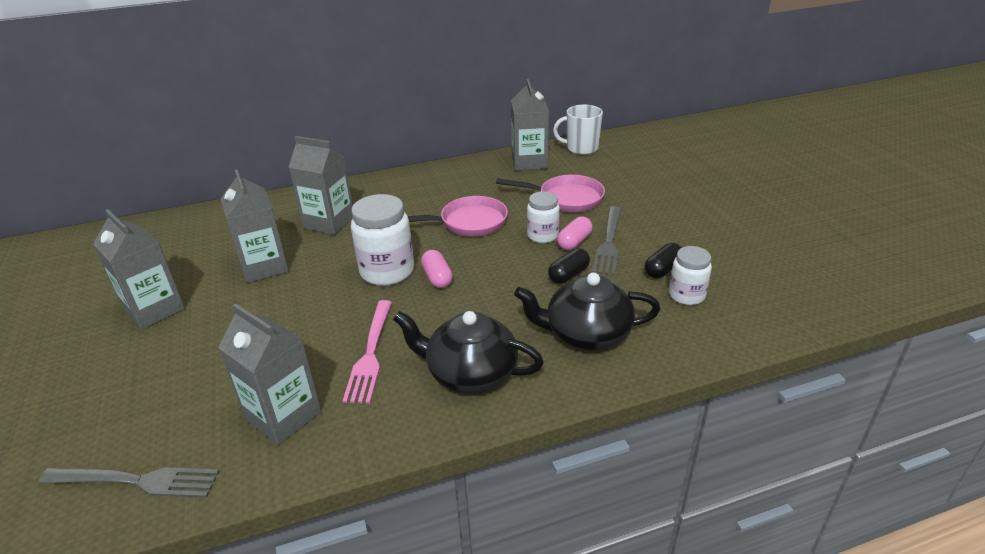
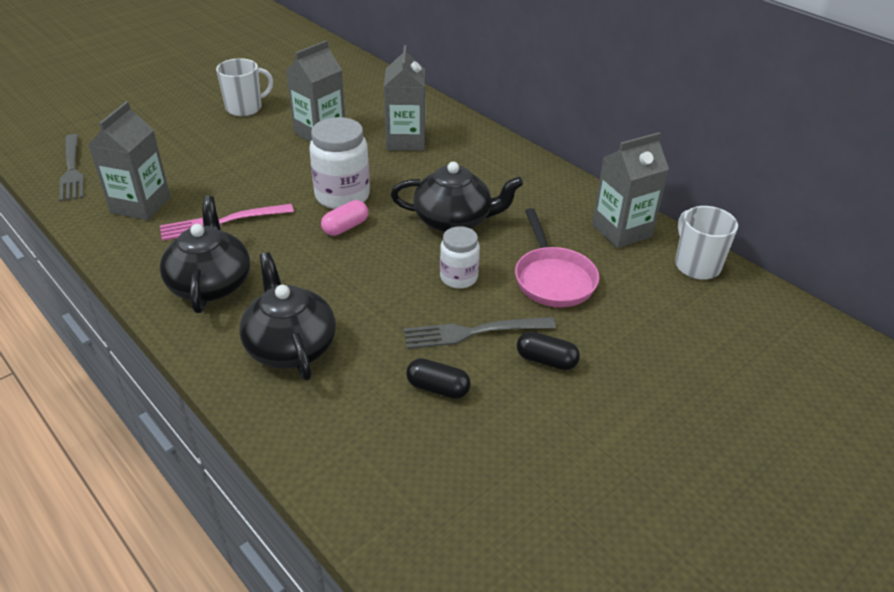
camera: 65 degrees right, 5 degrees up
grey carton [93,209,185,330] -> white mug [216,58,273,116]
pink pan [408,196,508,237] -> black teapot [391,162,523,233]
black capsule [548,248,590,284] -> black capsule moved to [517,331,580,370]
pink capsule [557,216,592,250] -> none
white jar [669,246,712,305] -> none

